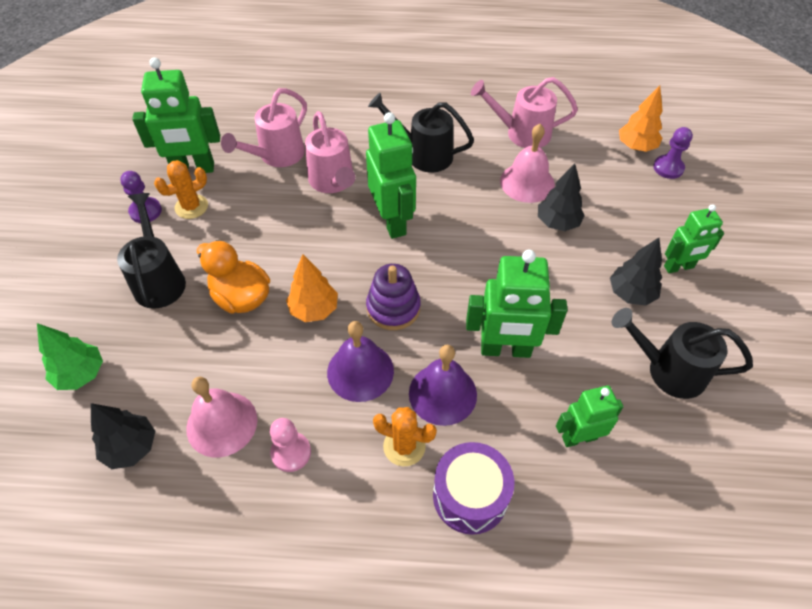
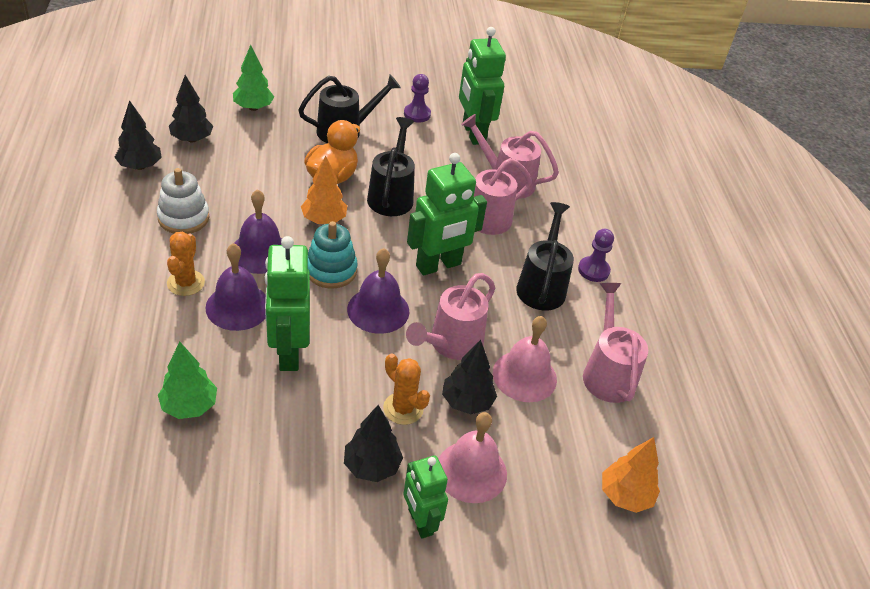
camera: 75 degrees right, 10 degrees down
orange cactus [154,160,208,219] -> orange cactus moved to [383,353,430,425]
pink bell [186,377,257,457] -> pink bell moved to [438,412,507,503]
pink pawn [270,418,311,472] -> white stacking toy [157,168,209,234]
purple stacking toy [366,264,421,330] -> turquoise stacking toy [308,221,358,289]
purple drum [433,442,514,535] -> none
green robot [556,386,624,447] -> green tree [158,342,217,419]
black watering can [612,308,753,399] -> black watering can moved to [367,117,415,216]
purple pawn [653,127,693,179] -> purple pawn moved to [578,229,614,282]
none -> black tree [115,100,162,170]
none -> purple bell [347,248,409,334]
none -> pink watering can [406,273,495,360]

